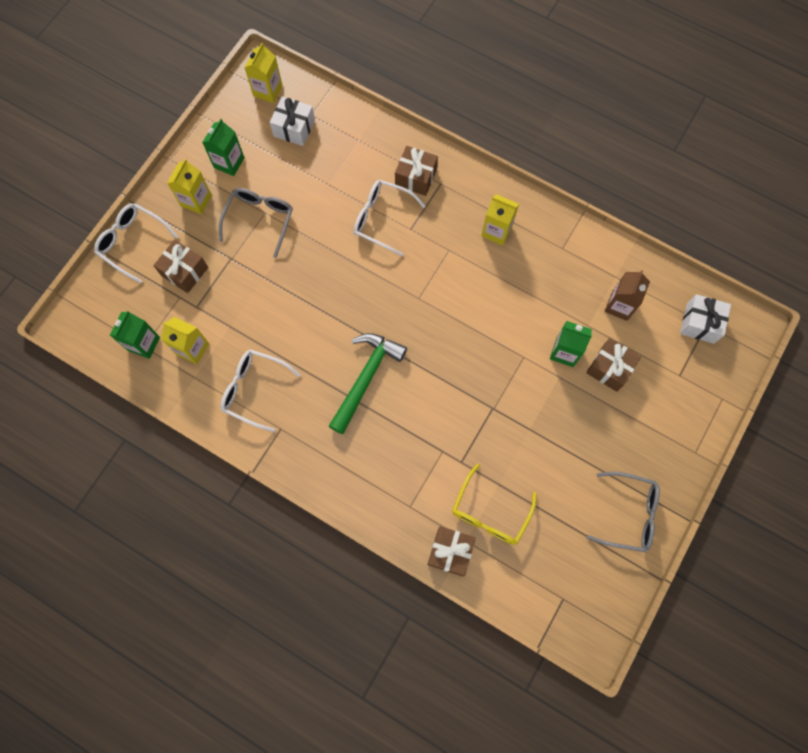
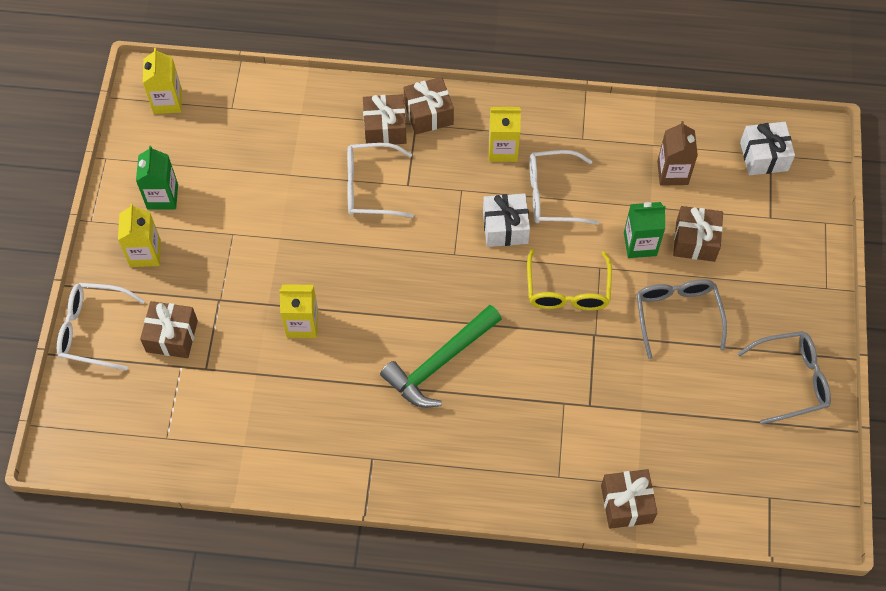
camera: 25 degrees left, 10 degrees down
green carton [110,311,160,359] -> none
yellow carton [161,317,209,365] -> yellow carton moved to [279,284,318,338]
grey glasses [219,188,293,258] -> grey glasses moved to [636,279,727,359]
white glasses [220,349,301,432] -> white glasses moved to [530,150,599,225]
white gift [270,96,315,146] -> white gift moved to [483,193,530,247]
green hammer [329,333,407,434] -> green hammer turned 135 degrees counterclockwise [380,305,502,408]
yellow glasses [452,464,537,545] -> yellow glasses moved to [527,249,612,311]
none -> brown gift [404,77,454,134]

